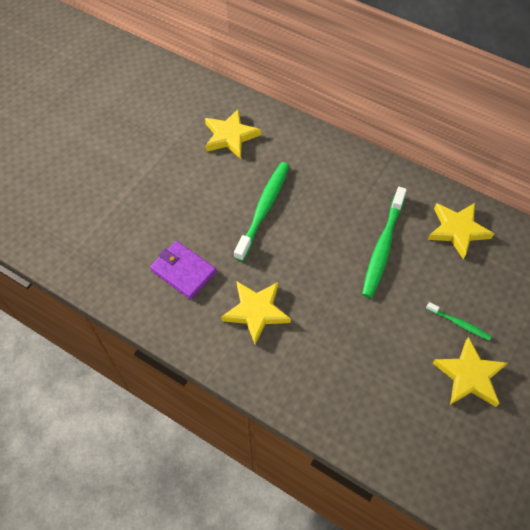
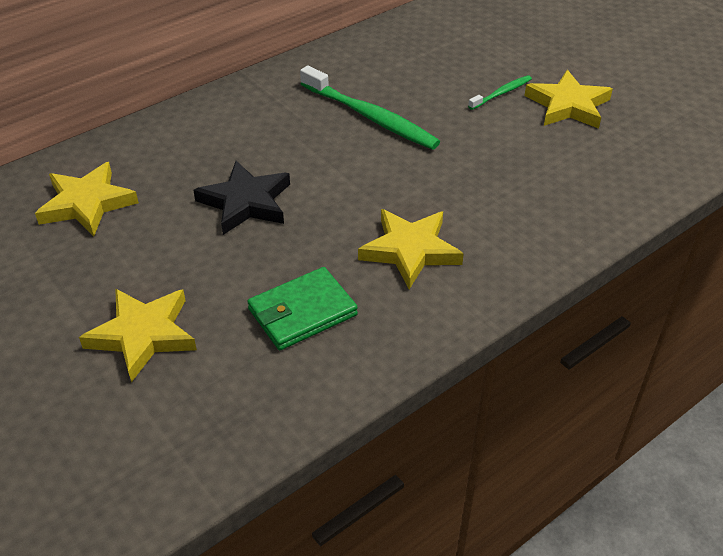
camera: 70 degrees left, 15 degrees down
purple wallet [150,241,217,300] -> green wallet [247,267,358,350]
green toothbrush [234,162,289,261] -> black star [193,161,290,235]
yellow star [428,203,494,259] -> yellow star moved to [79,288,197,382]

